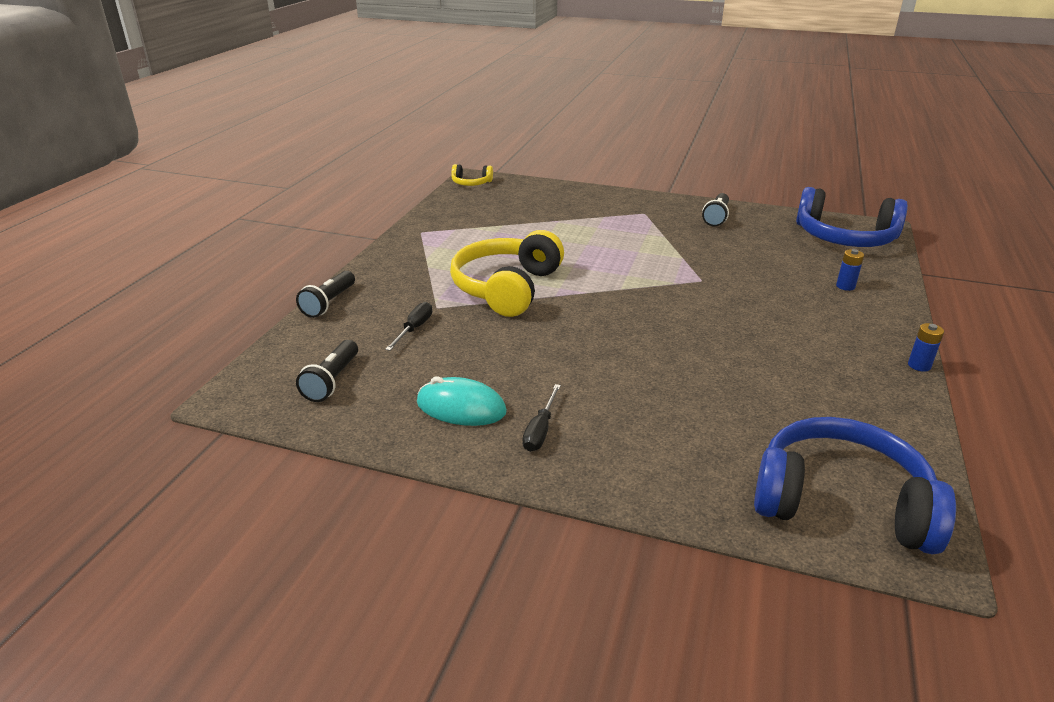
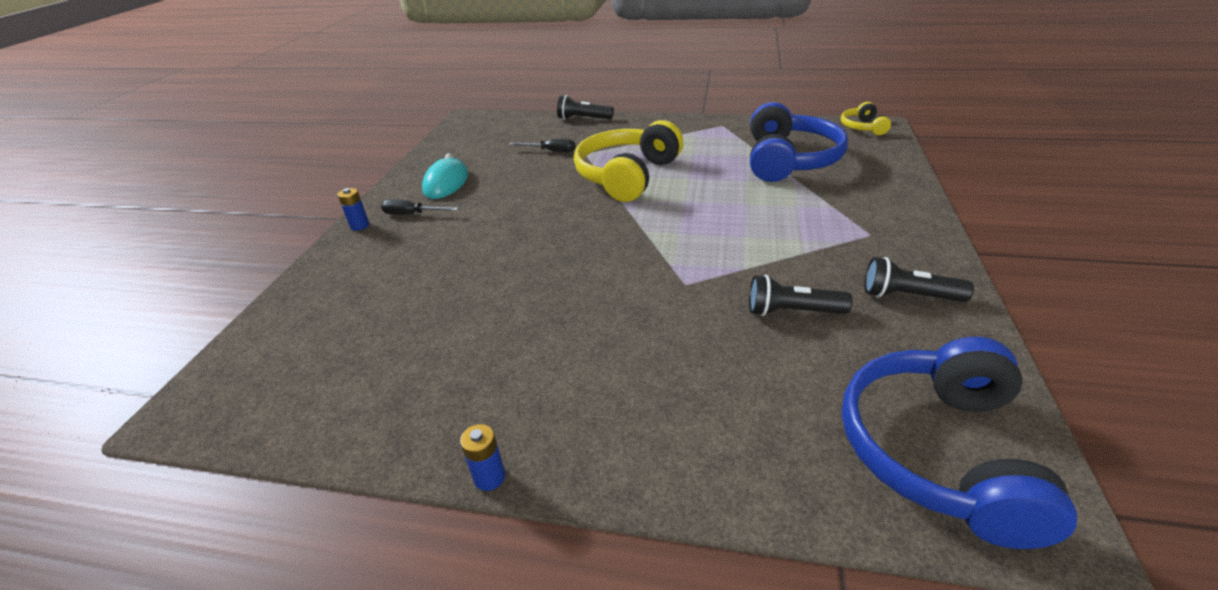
camera: 85 degrees right, 5 degrees up
black flashlight [296,340,358,402] -> black flashlight moved to [749,275,853,316]
yellow headphones [450,230,564,317] -> yellow headphones turned 75 degrees counterclockwise [574,120,683,202]
blue headphones [754,417,956,554] -> blue headphones moved to [750,102,848,182]
blue battery [836,249,864,291] -> blue battery moved to [337,188,369,231]

